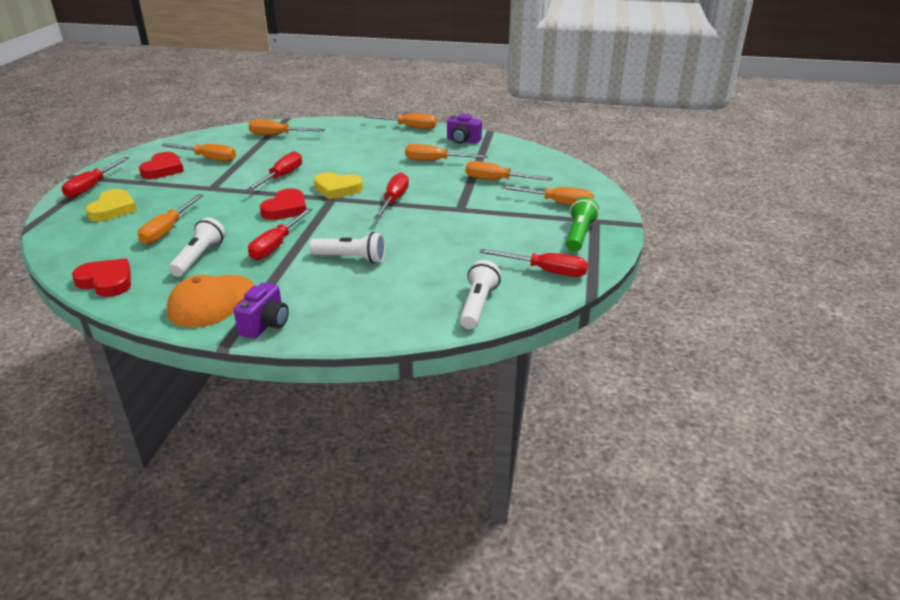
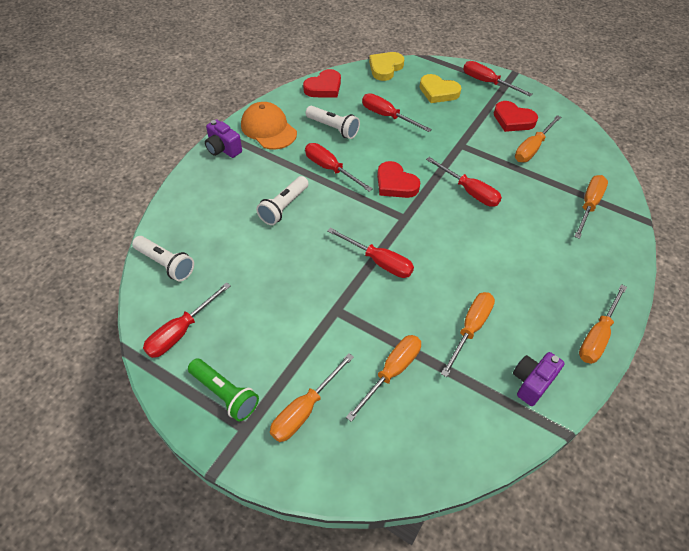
camera: 110 degrees right, 20 degrees up
orange screwdriver [138,194,204,244] -> red screwdriver [362,94,432,132]
yellow heart [314,172,363,199] -> yellow heart moved to [369,52,404,81]

